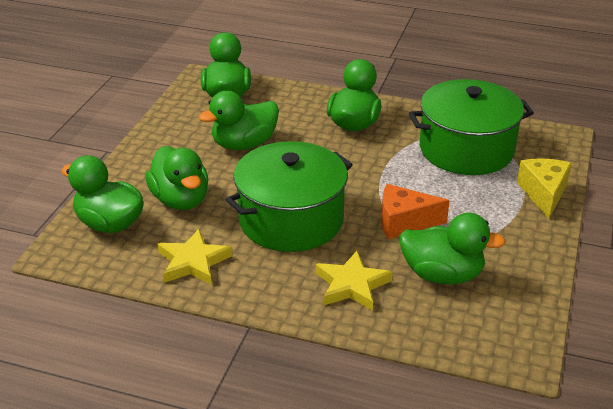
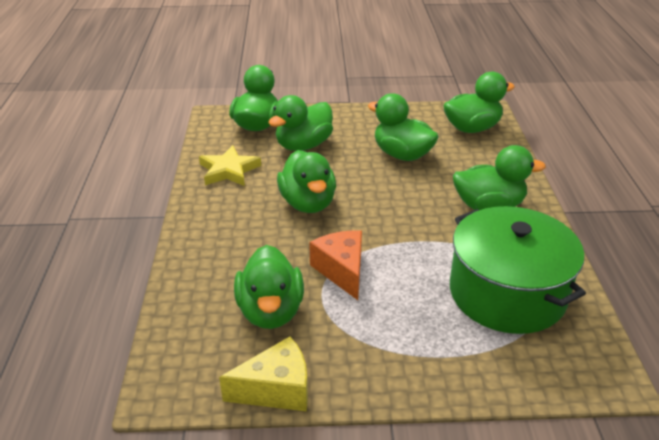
camera: 70 degrees right, 0 degrees up
green pot [226,141,353,252] -> green duck [277,150,336,213]
yellow star [315,251,393,311] -> none
yellow cheese [517,158,572,219] -> yellow cheese moved to [219,336,308,412]

